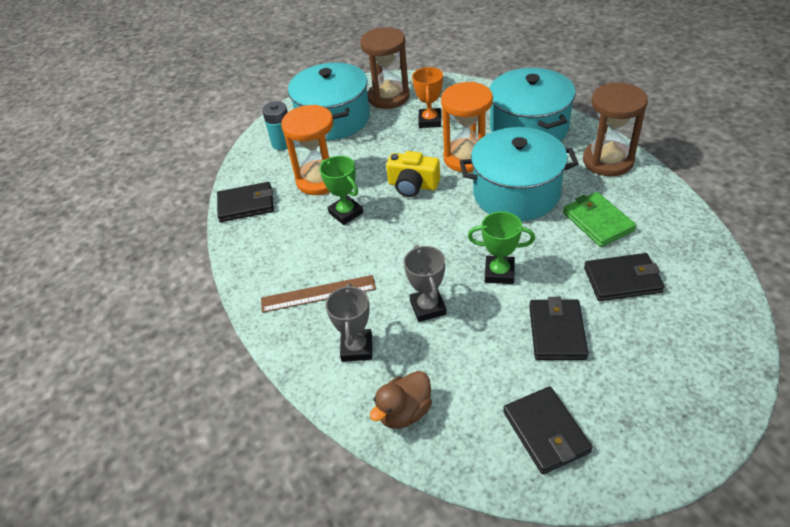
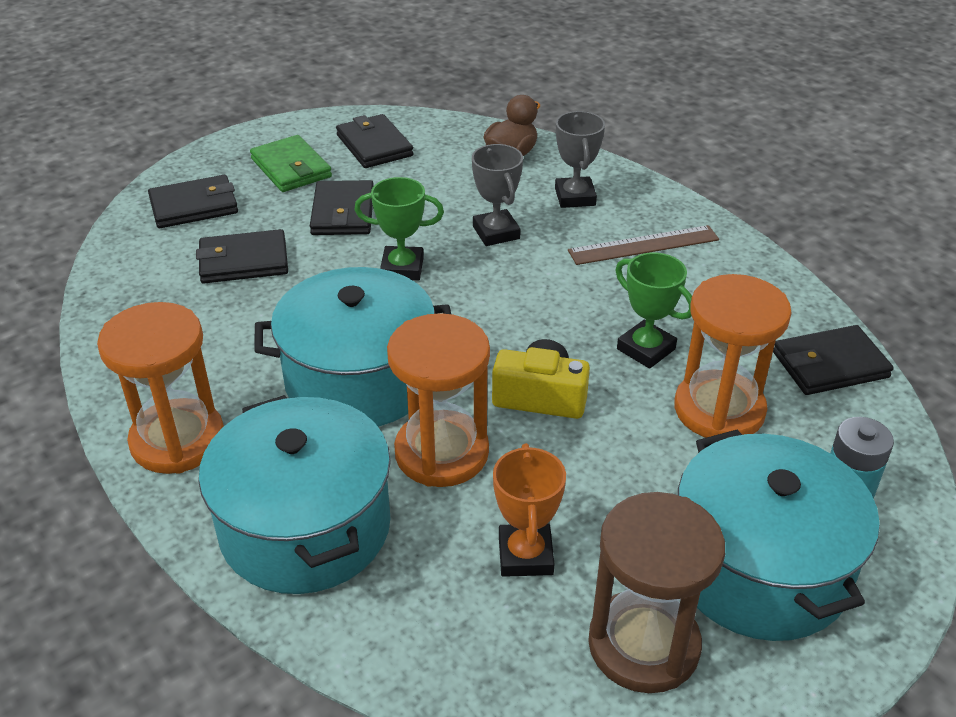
camera: 170 degrees right, 5 degrees down
green wallet [563,192,636,247] -> green wallet moved to [250,135,332,192]
brown hourglass [583,83,648,176] -> orange hourglass [97,302,224,474]
none -> black wallet [148,175,238,228]

